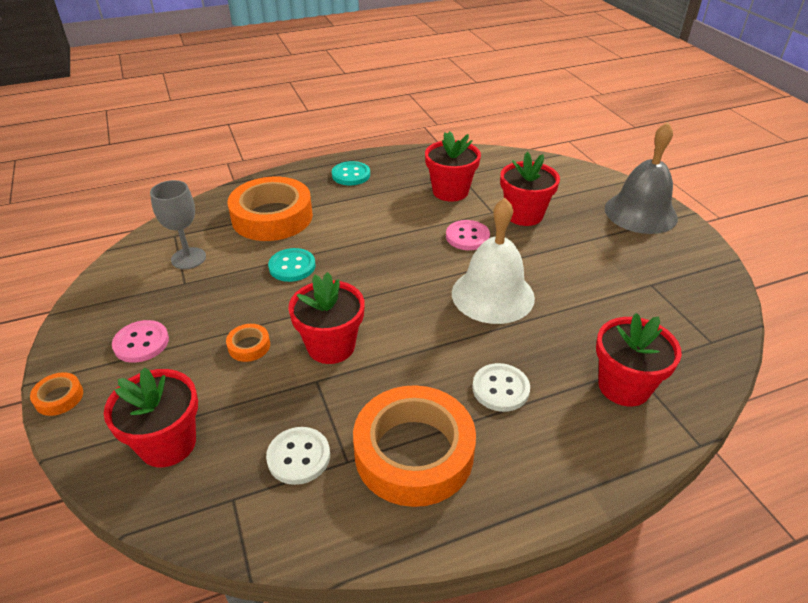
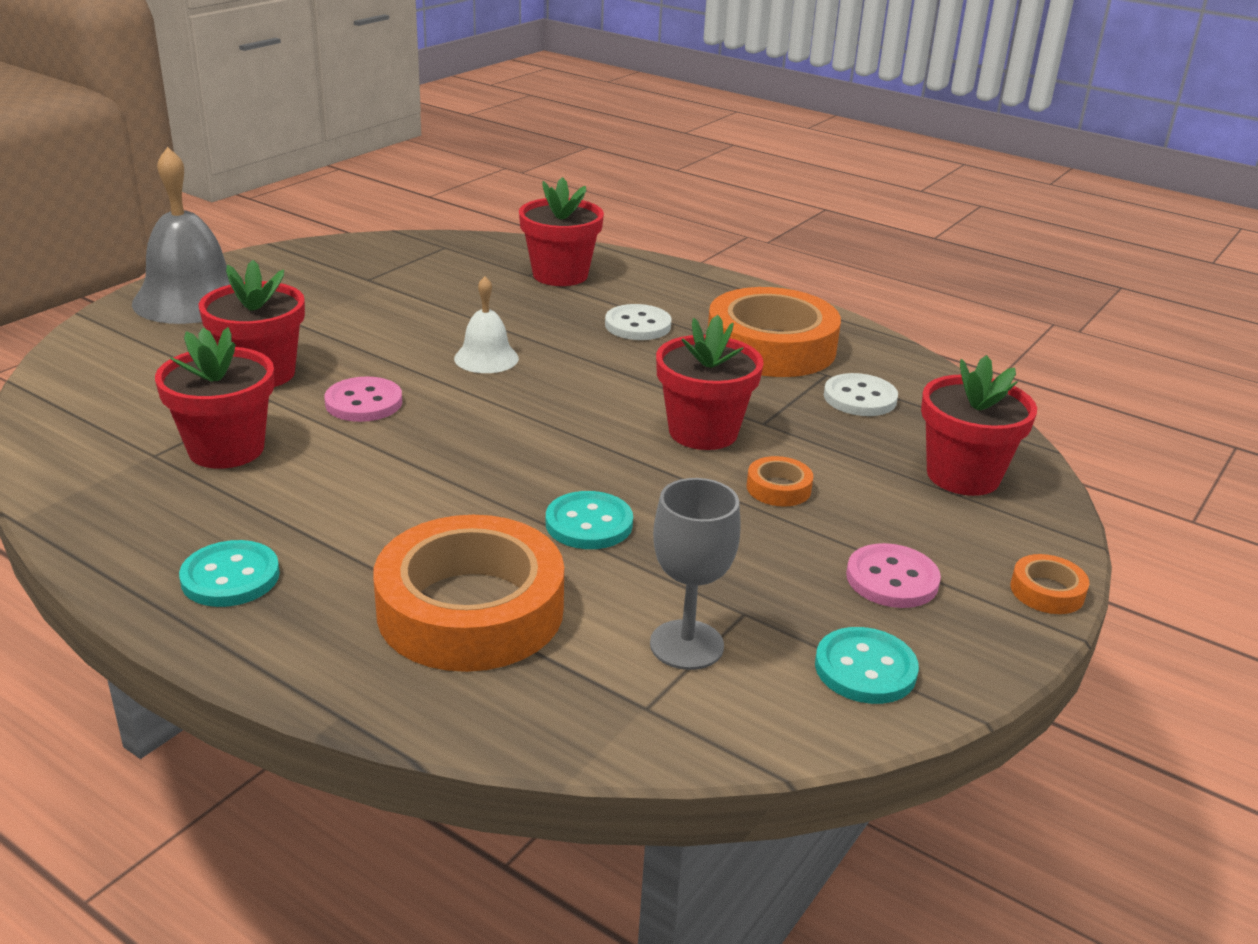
camera: 125 degrees left, 10 degrees down
white bell [452,198,535,324] -> white bell [454,276,519,373], size x0.54
none -> turquoise button [815,627,919,704]

